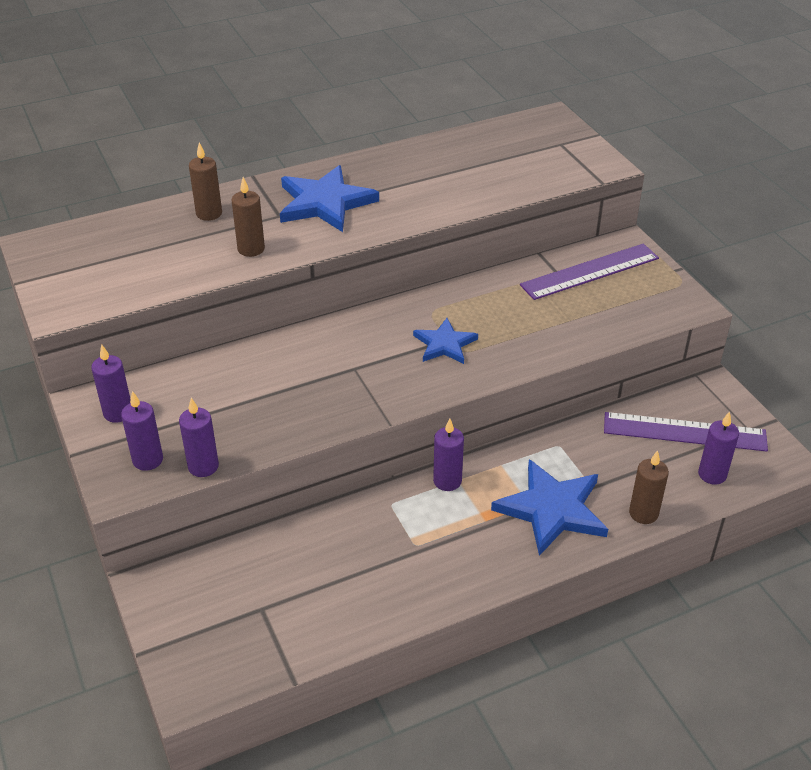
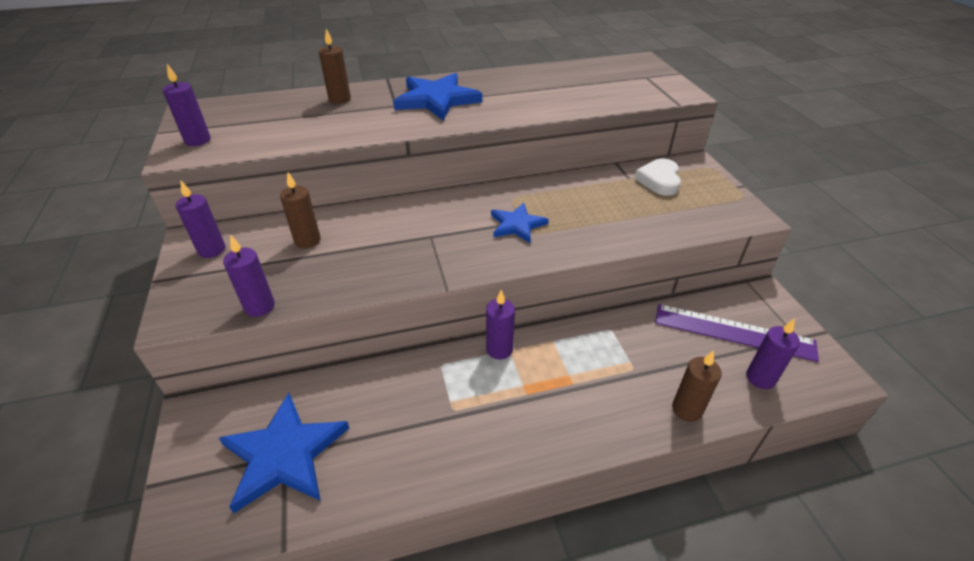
camera: 10 degrees right, 0 degrees up
purple candle [121,391,163,471] -> purple candle moved to [163,64,211,146]
brown candle [231,177,265,257] -> brown candle moved to [280,172,321,249]
blue star [491,459,608,556] -> blue star moved to [219,393,349,513]
purple ruler [520,244,659,300] -> white heart [634,159,681,196]

